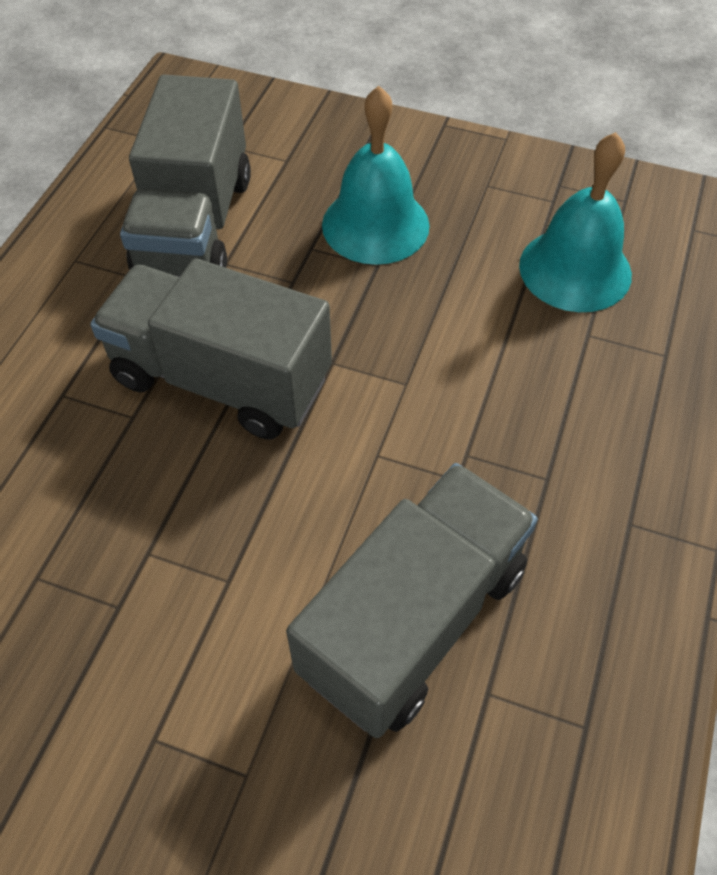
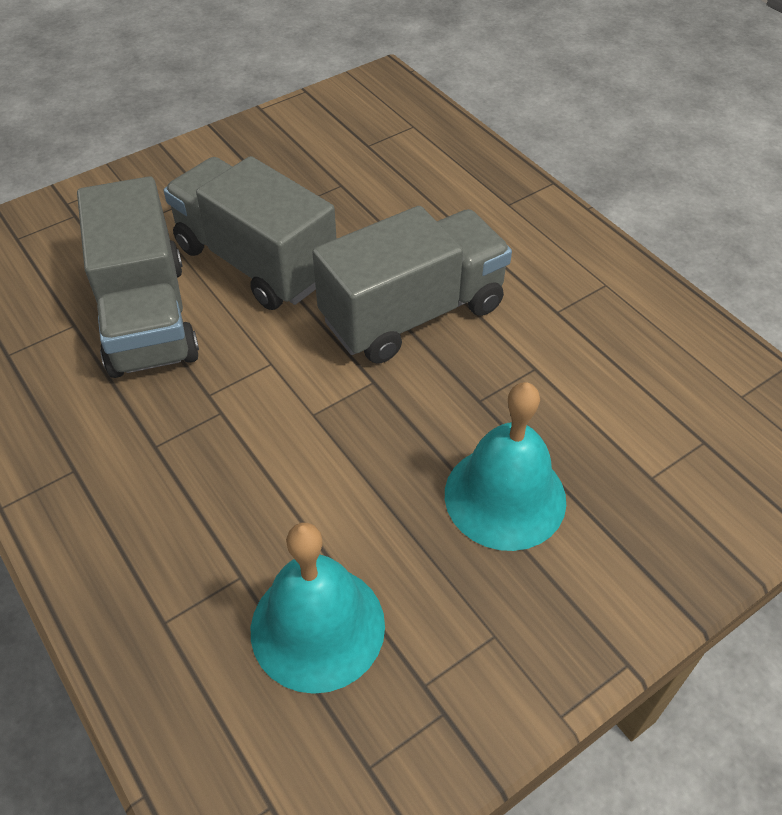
camera: 125 degrees right, 5 degrees down
grey truck [120,75,251,277] -> grey truck moved to [164,156,337,310]

